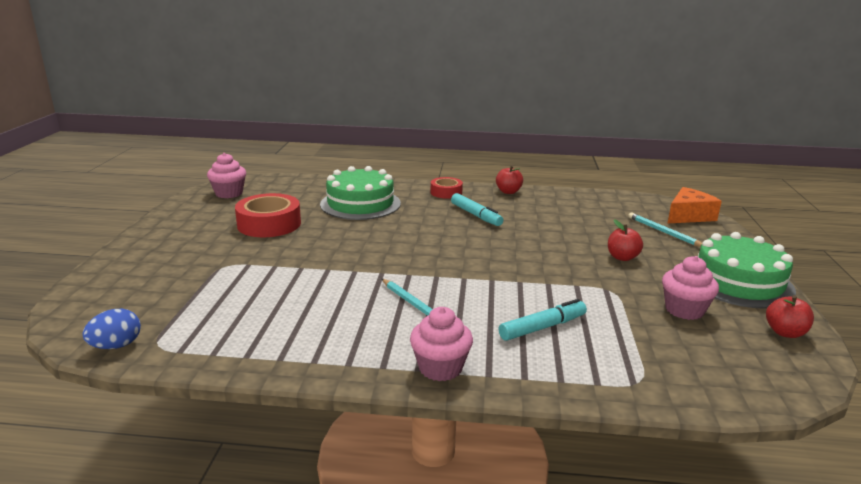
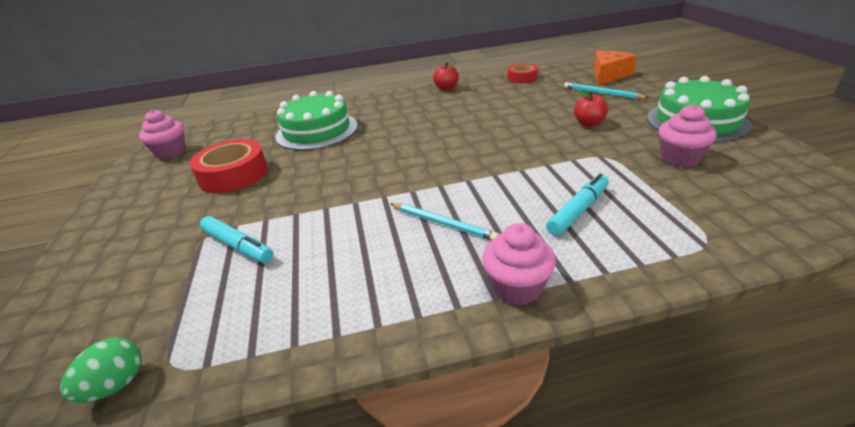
camera: 15 degrees left, 10 degrees up
blue egg [82,309,141,349] -> green egg [60,337,142,403]
red tape [431,177,463,199] -> red tape moved to [508,63,538,83]
turquoise marker [451,193,503,226] -> turquoise marker moved to [200,216,273,263]
red apple [766,295,814,338] -> none

